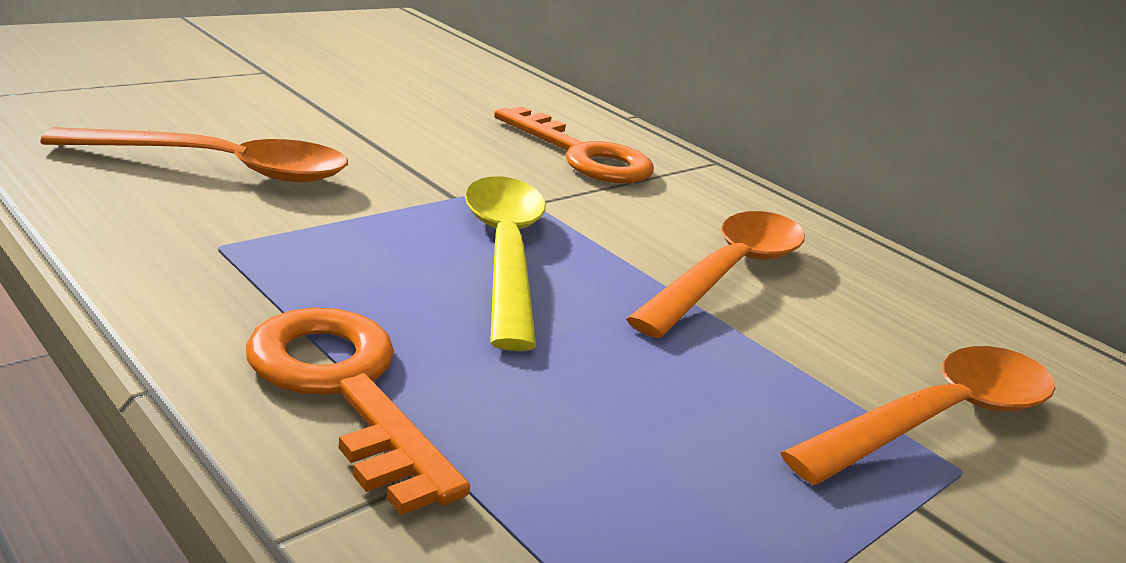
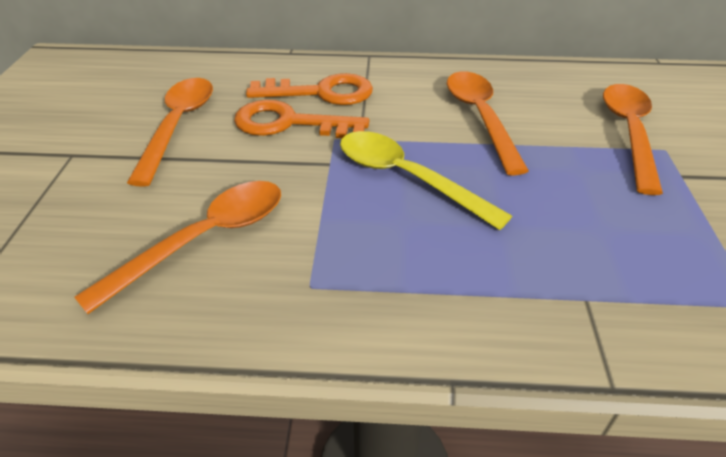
camera: 40 degrees left, 15 degrees up
orange key [245,307,470,515] -> orange key moved to [234,100,369,138]
none -> orange spoon [127,78,213,187]

